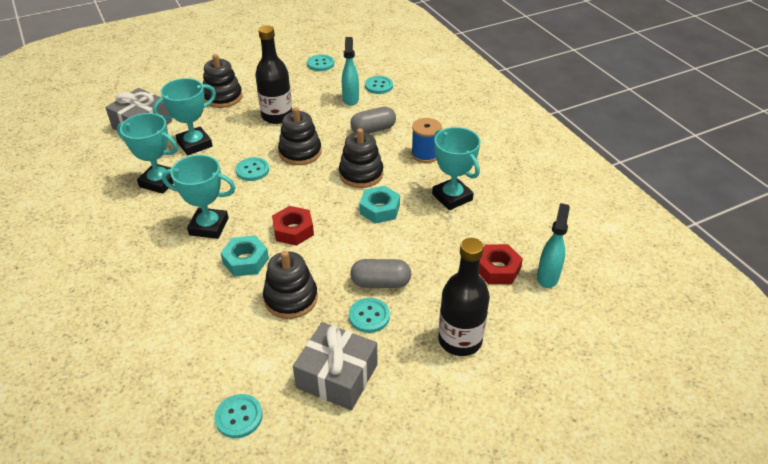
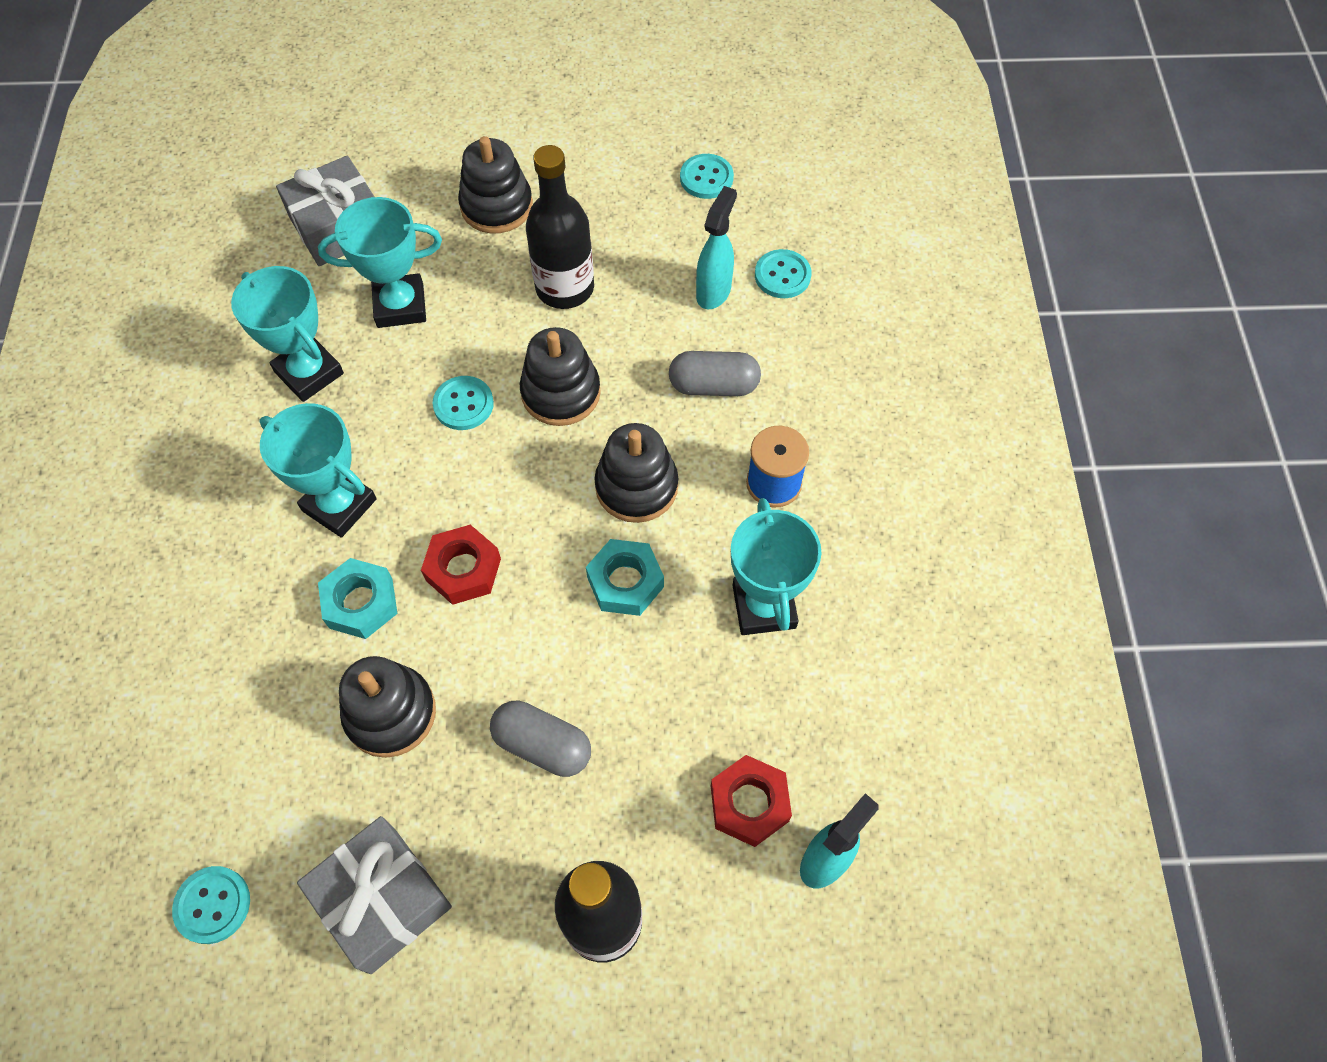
camera: 25 degrees right, 20 degrees up
turquoise button [349,298,390,333] -> none

